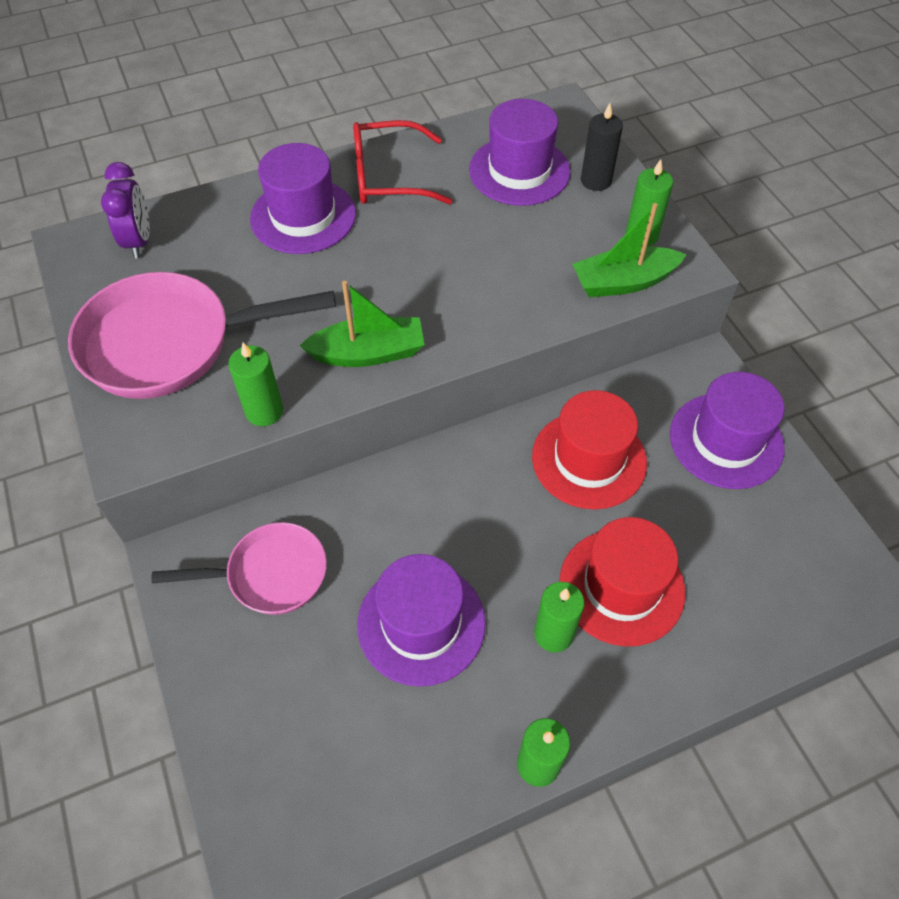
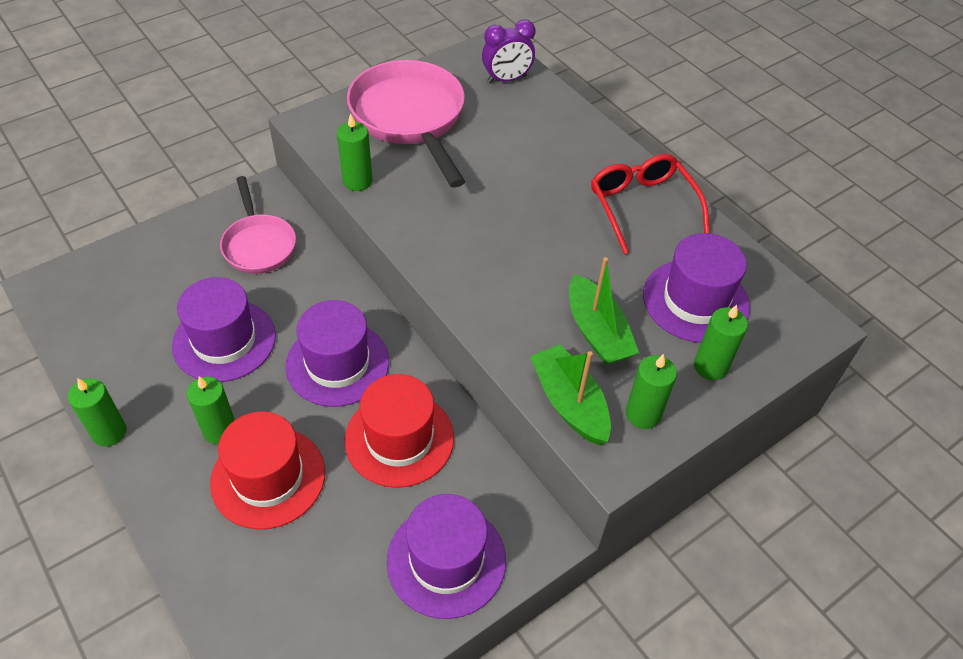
camera: 75 degrees right, 5 degrees down
purple hat [250,143,356,254] -> purple hat moved to [285,300,389,407]
green boat [300,281,425,367] -> green boat moved to [569,257,639,365]
black candle [581,103,623,191] -> green candle [694,305,748,380]

